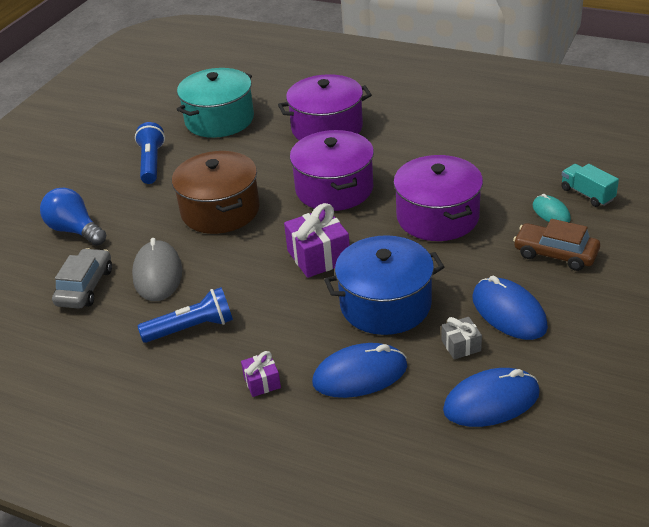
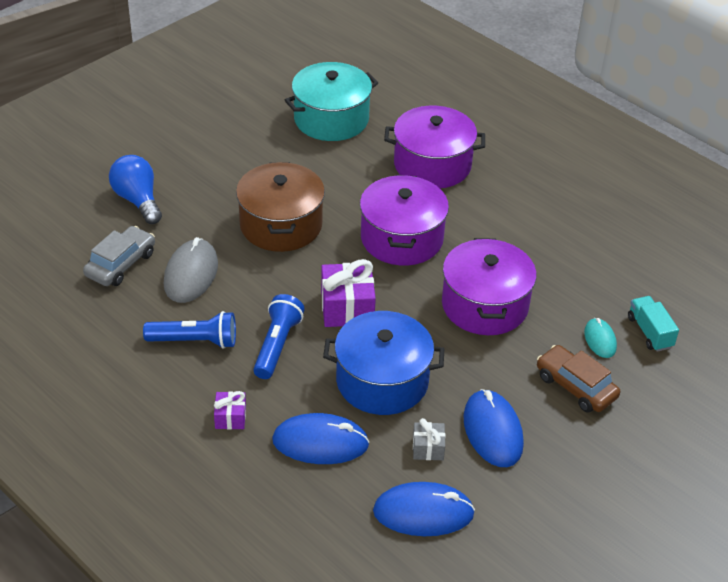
camera: 15 degrees right, 5 degrees up
blue flashlight [135,122,165,184] -> blue flashlight moved to [253,294,305,379]

